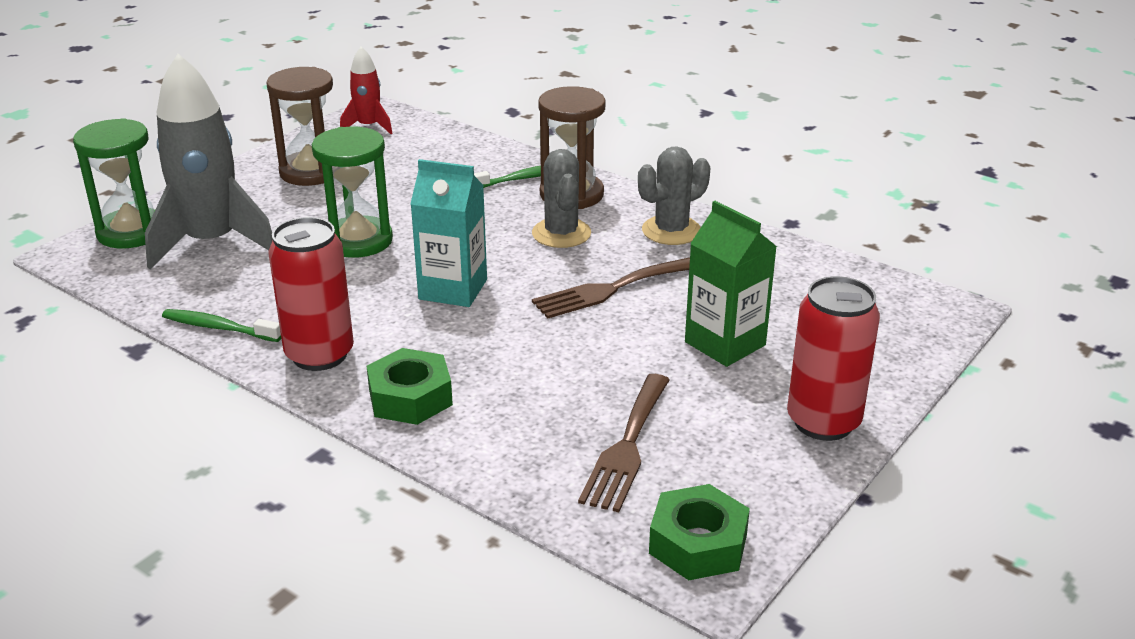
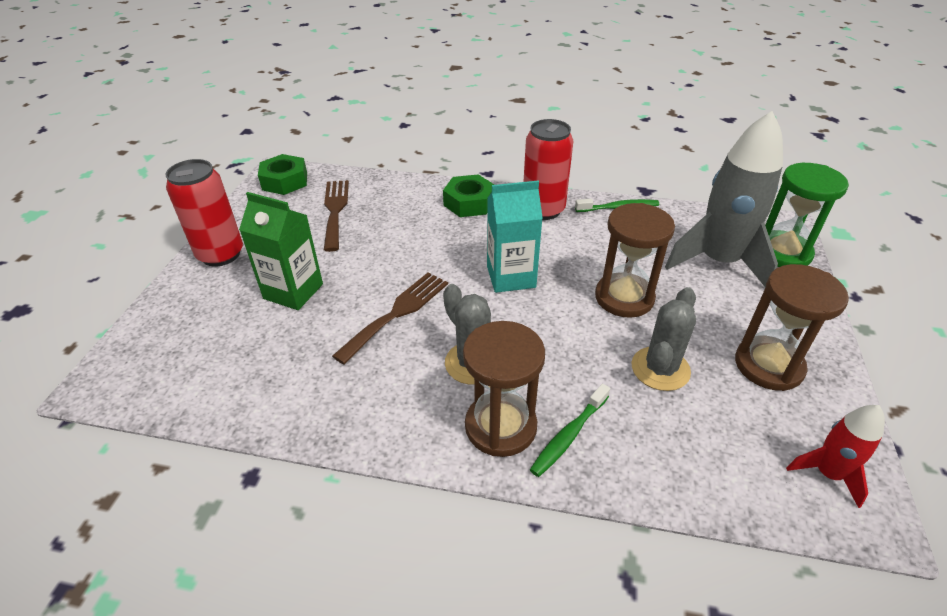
camera: 155 degrees right, 10 degrees up
green hourglass [312,127,393,258] -> brown hourglass [595,203,675,318]
grey cactus [638,146,710,245] -> grey cactus moved to [631,287,696,391]

